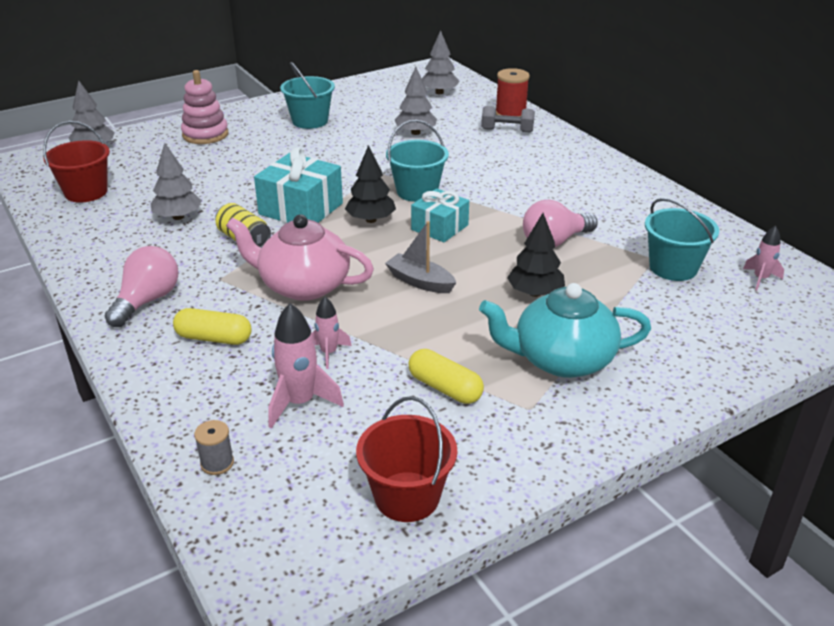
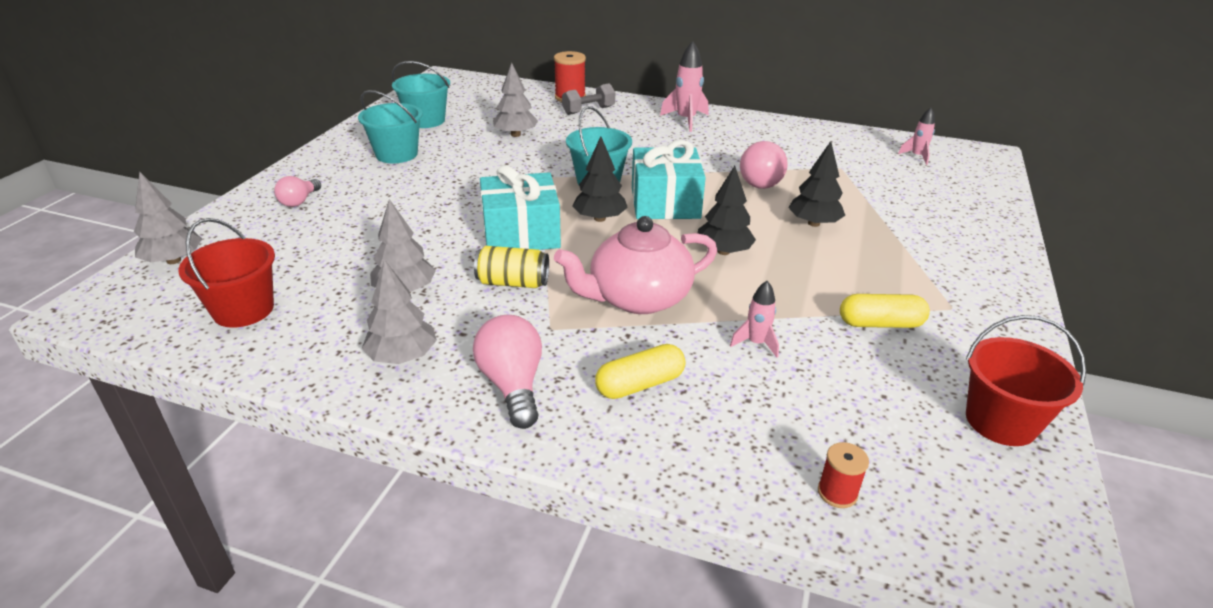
camera: 40 degrees left, 0 degrees up
pink stacking toy [181,70,228,144] -> pink light bulb [274,176,321,207]
grey spool [194,420,234,475] -> red spool [818,442,869,508]
pink rocket [268,303,344,429] -> pink rocket moved to [660,41,708,132]
grey boat [385,221,456,293] -> black tree [698,166,756,255]
turquoise gift [411,189,469,242] -> turquoise gift [632,140,706,219], size x1.52
grey tree [422,30,460,94] -> grey tree moved to [362,260,437,364]
turquoise teapot [479,283,651,378] -> none
turquoise bucket [645,198,719,281] -> turquoise bucket moved to [392,61,450,128]

